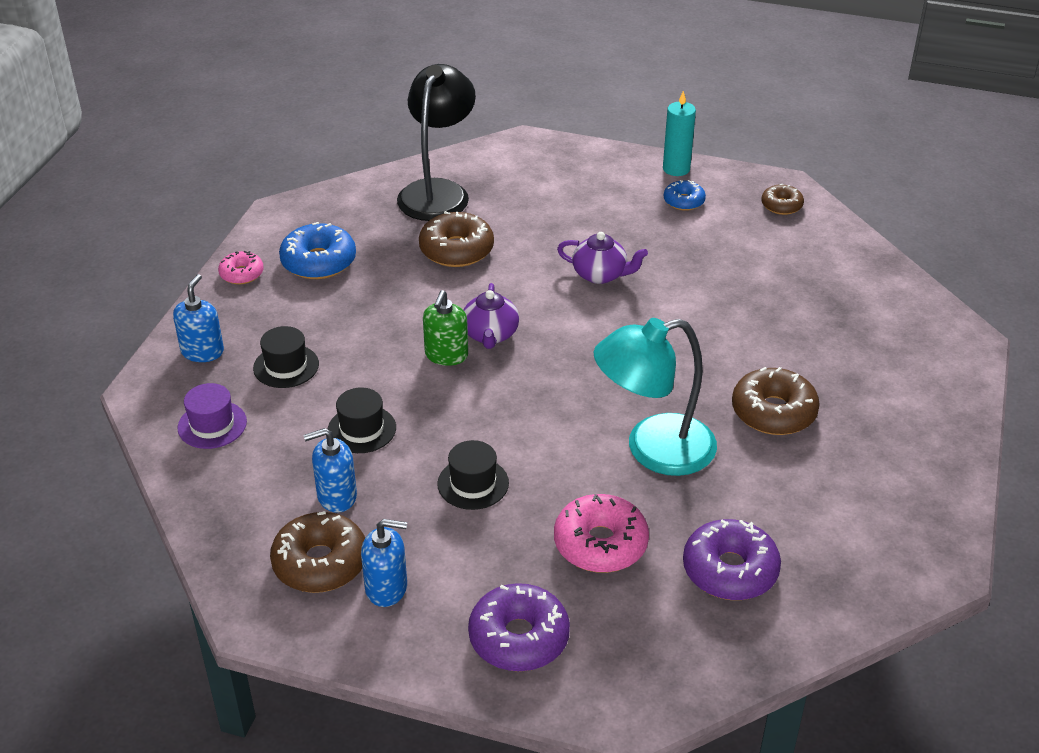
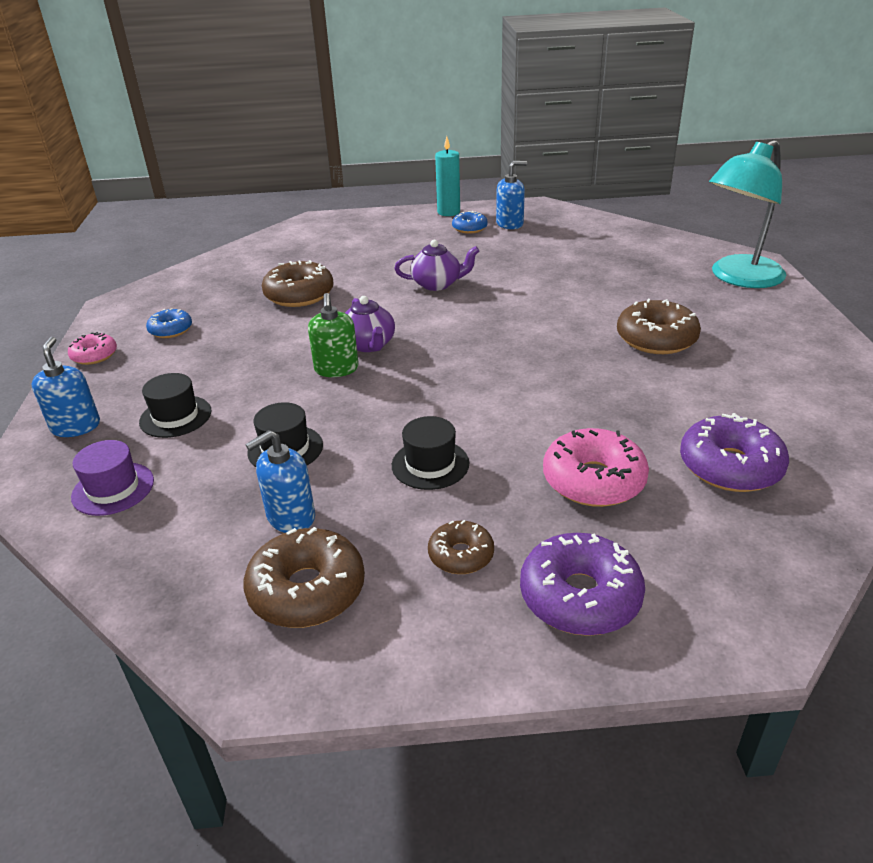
camera: 20 degrees left, 5 degrees down
blue donut [279,222,356,279] -> blue donut [146,308,192,338], size x0.58
blue soap dispenser [361,519,407,607] -> blue soap dispenser moved to [496,161,527,229]
black lamp [397,64,476,221] -> none
turquoise lamp [594,318,717,476] -> turquoise lamp moved to [709,140,786,288]
brown donut [761,184,804,215] -> brown donut moved to [428,520,494,574]

